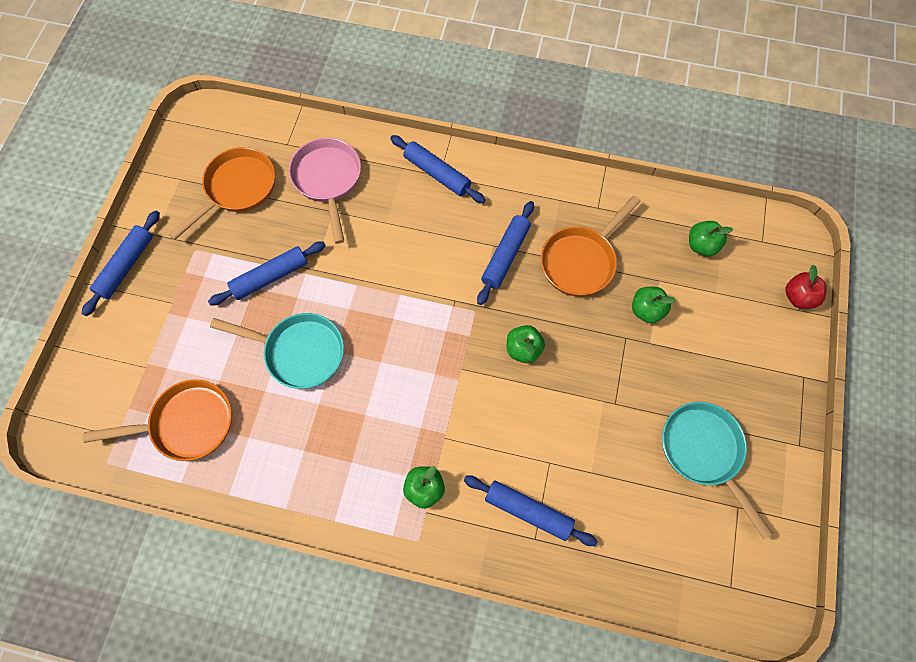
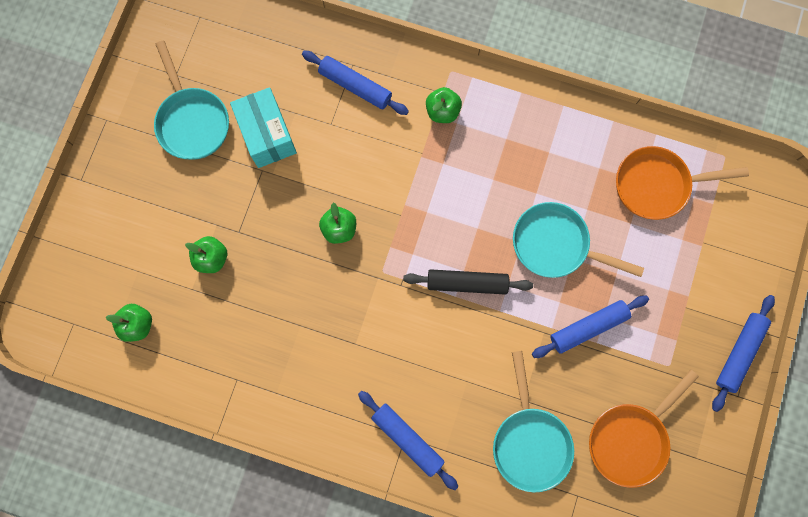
camera: 175 degrees left, 10 degrees up
pink pan [289,138,361,244] -> turquoise pan [493,351,574,492]
blue rolling pin [477,201,534,305] -> none
orange pan [541,196,641,296] -> none
red apple [785,265,826,309] -> none
none -> turquoise box [230,87,297,168]
none -> black rolling pin [403,269,533,295]

